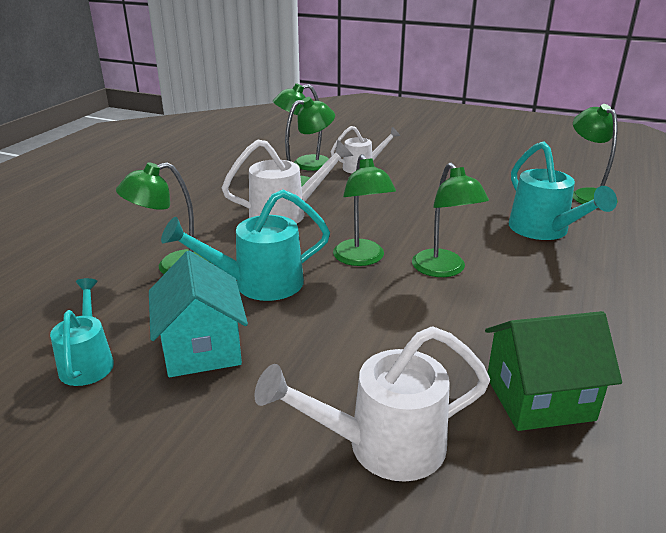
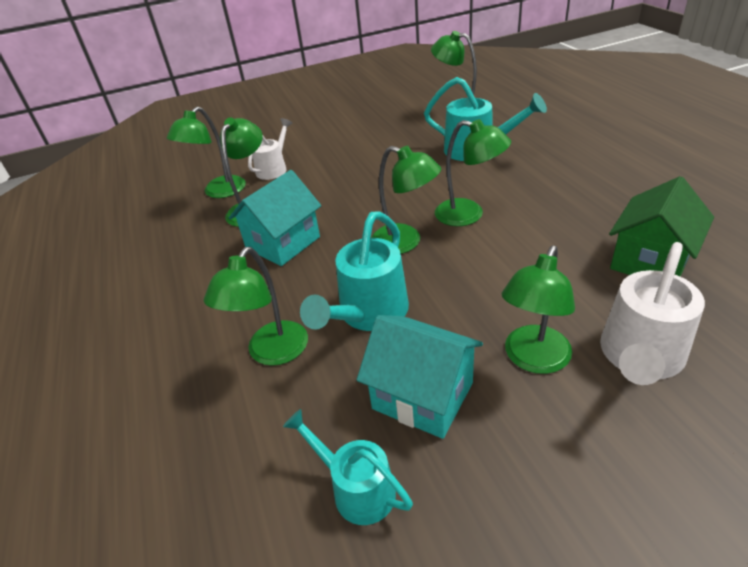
camera: 40 degrees left, 10 degrees up
white watering can [222,139,353,223] -> turquoise house [229,170,321,266]
none -> green lamp [502,246,575,374]

